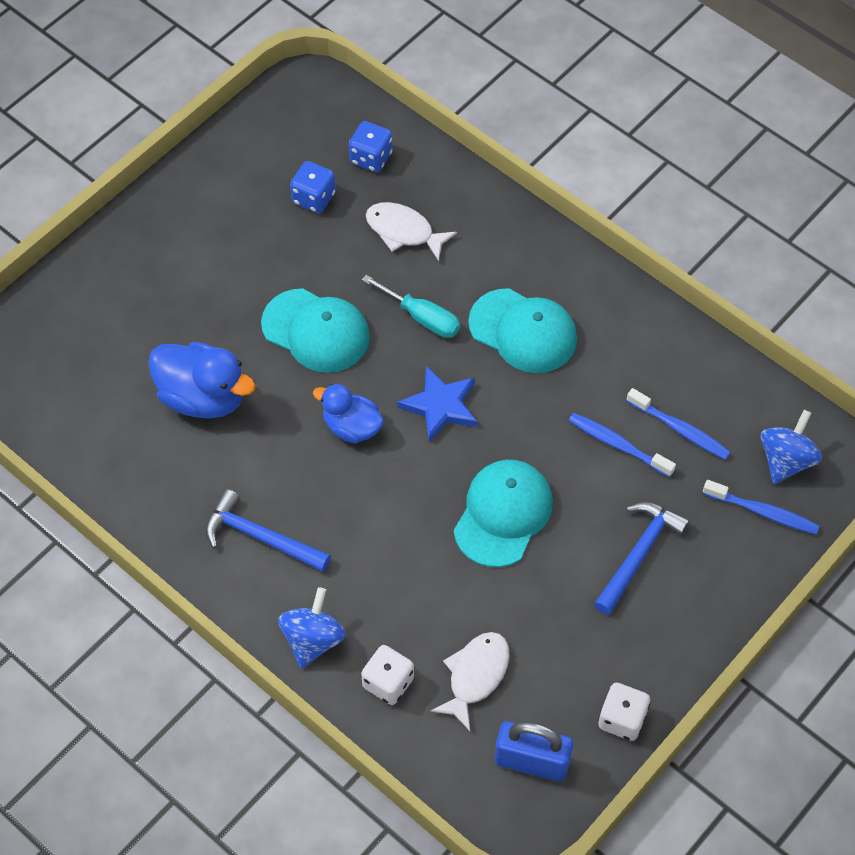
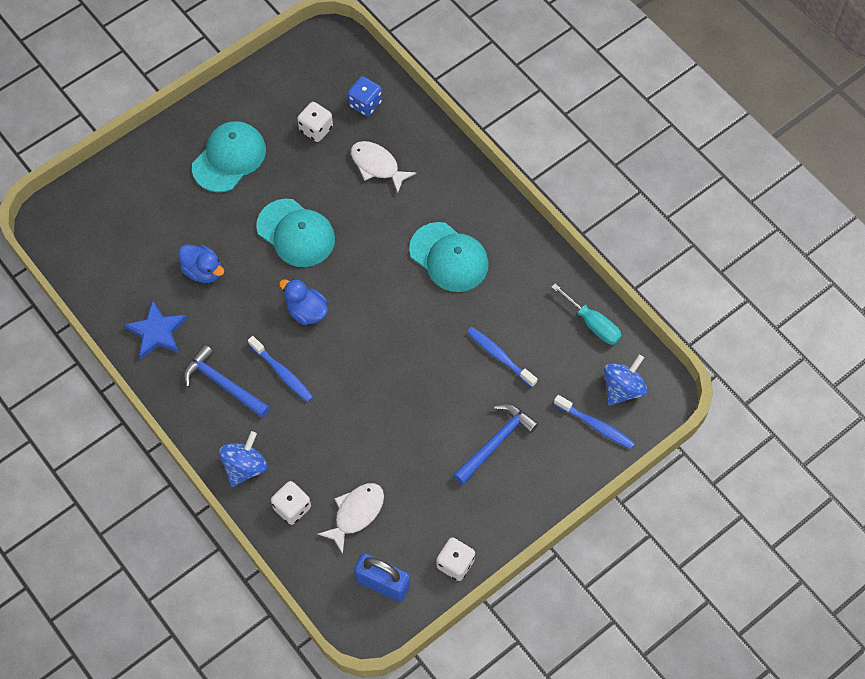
camera: 10 degrees right, 5 degrees up
blue duck [148,342,256,419] -> blue duck [178,245,224,283], size x0.64
blue dice [290,161,336,213] -> white dice [297,102,333,142]
turquoise screwdriver [362,275,460,338] -> turquoise screwdriver moved to [551,284,622,345]
blue star [397,366,477,442] -> blue star moved to [124,300,187,359]
turquoise cap [454,460,553,567] -> turquoise cap moved to [192,121,266,192]
blue toothbrush [627,388,730,460] -> blue toothbrush moved to [248,336,313,402]

